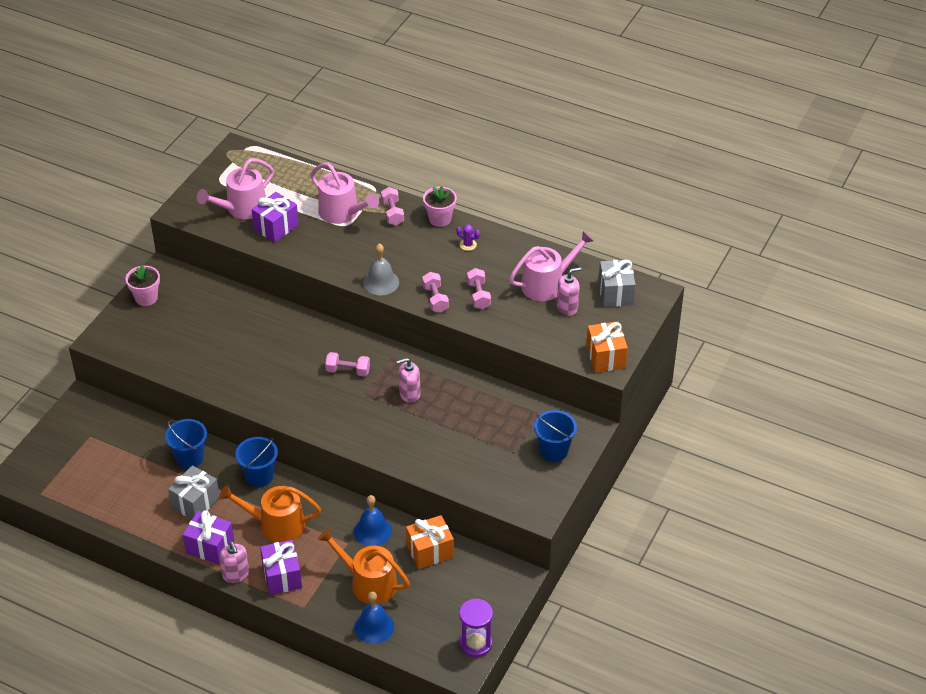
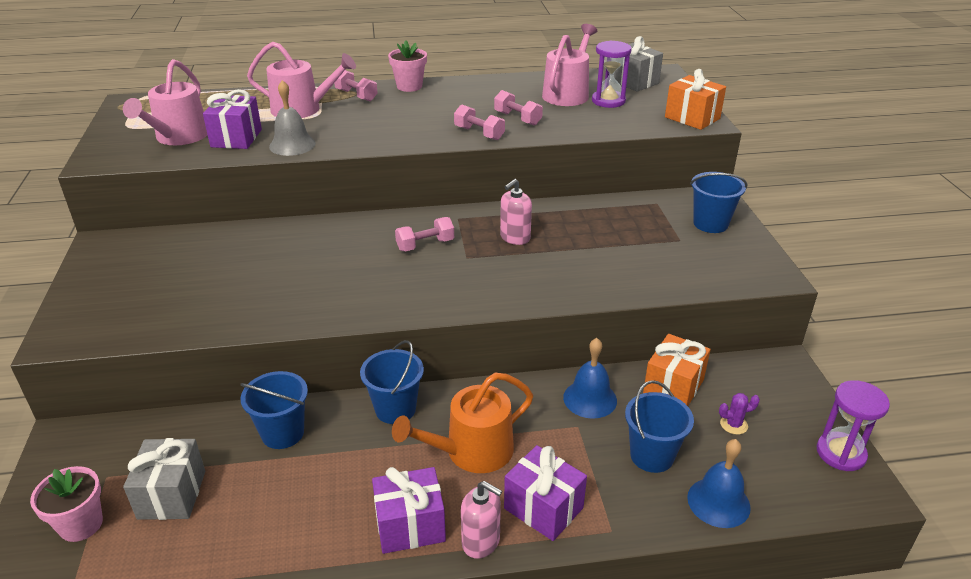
camera: 35 degrees left, 10 degrees down
pink flower pot [125,265,160,306] -> pink flower pot moved to [30,466,103,542]
grey gift [168,465,219,519] -> grey gift moved to [123,438,205,520]
orange watering can [318,528,410,604] -> blue bucket [625,380,694,473]
grey bell [363,243,399,295] -> grey bell moved to [269,80,316,156]
purple cactus [456,225,480,251] -> purple cactus moved to [719,393,760,435]
pink soap dispenser [557,267,581,316] -> purple hourglass [592,41,631,108]

